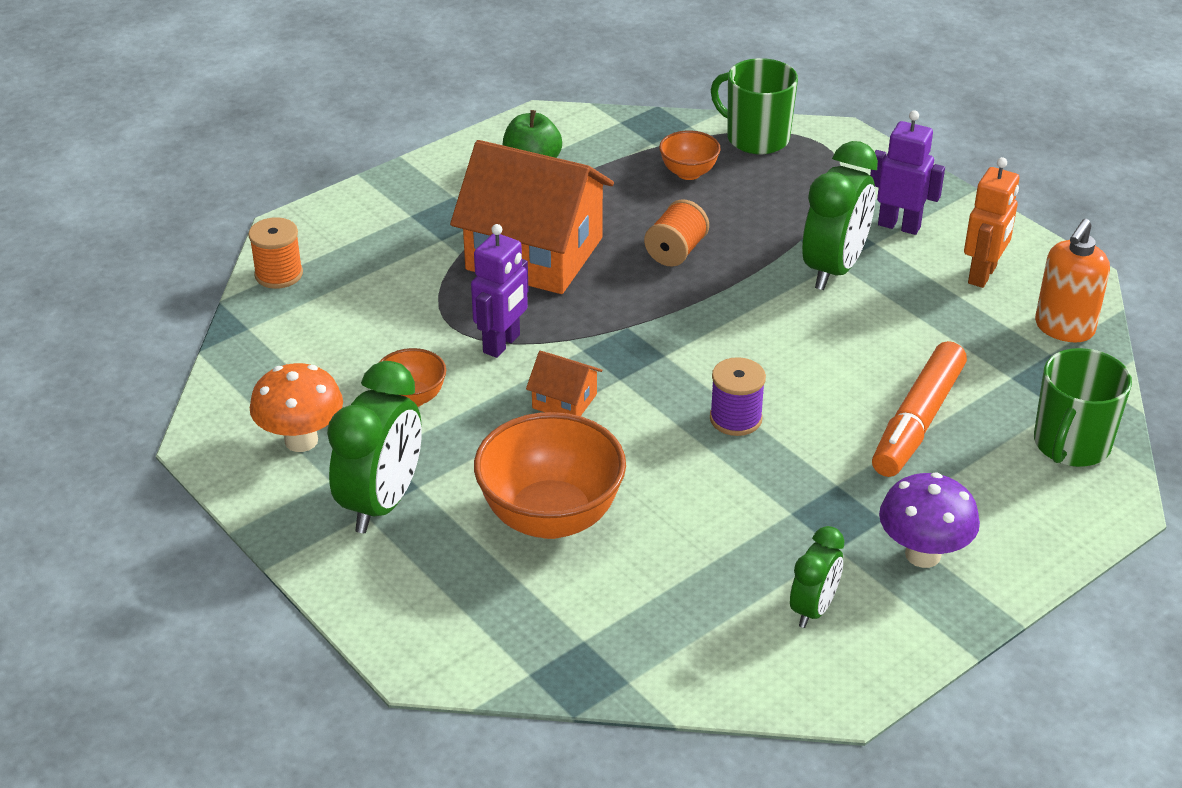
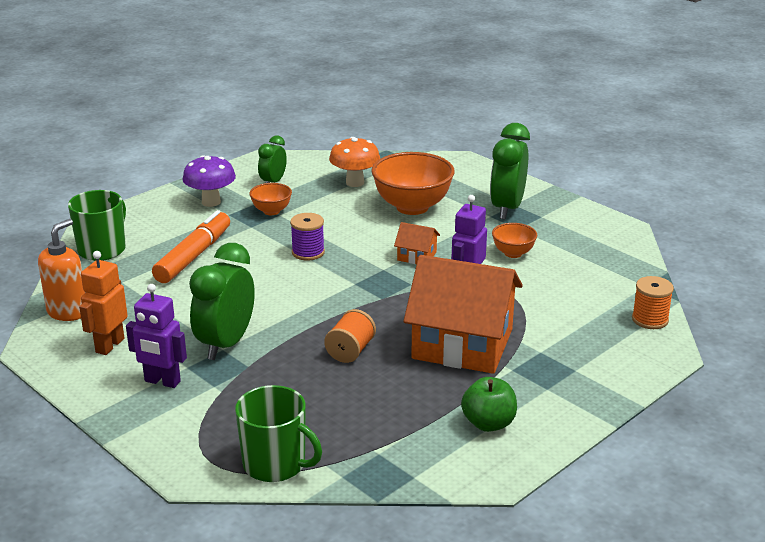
camera: 175 degrees right, 10 degrees down
orange mushroom [250,363,343,452] -> orange mushroom moved to [329,137,380,187]
orange bowl [659,130,721,180] -> orange bowl moved to [249,183,292,215]

